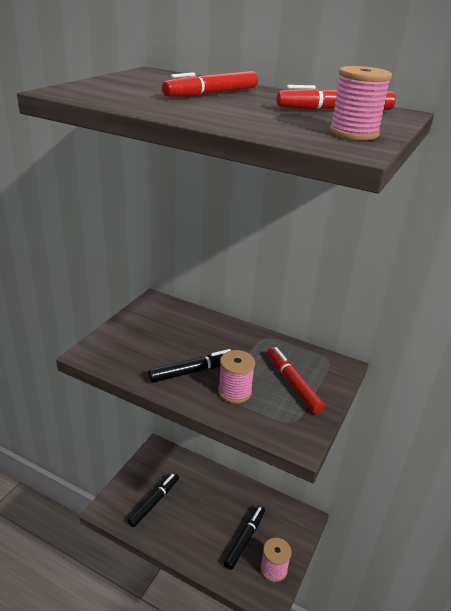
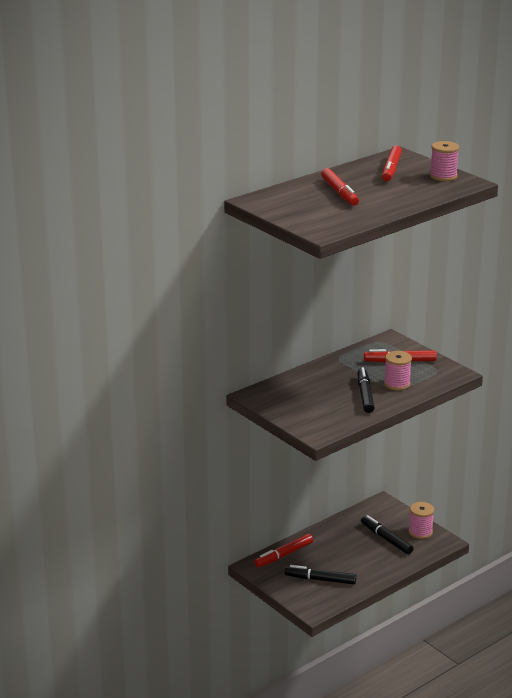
camera: 65 degrees left, 5 degrees down
black marker [127,473,179,527] -> black marker turned 45 degrees counterclockwise [285,565,357,584]
none -> red marker [254,534,313,567]

